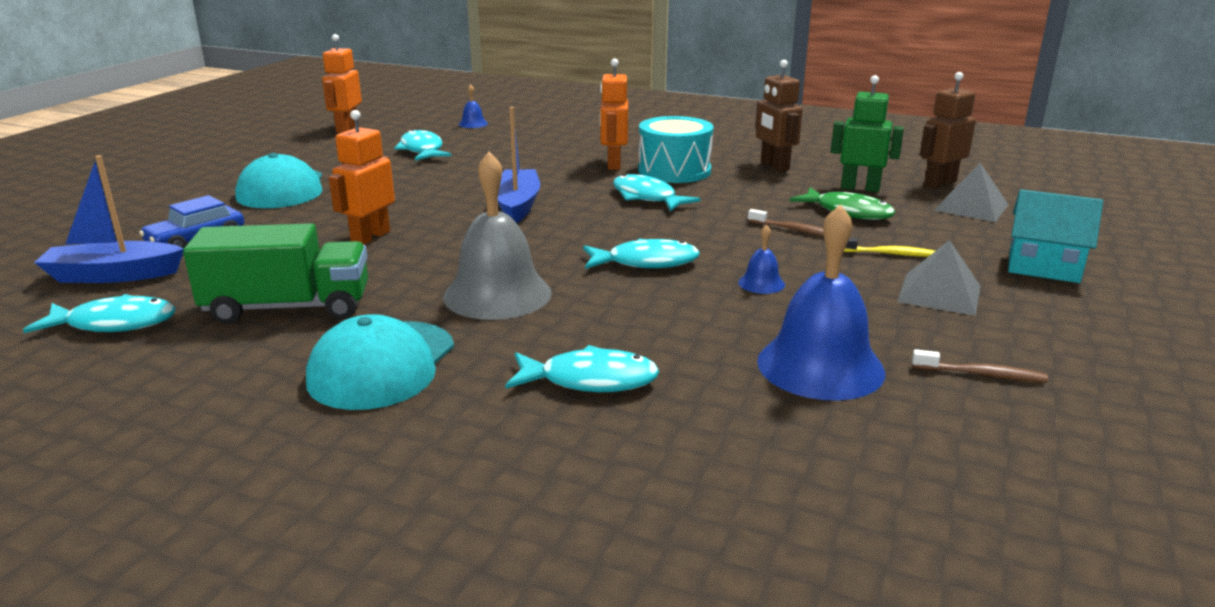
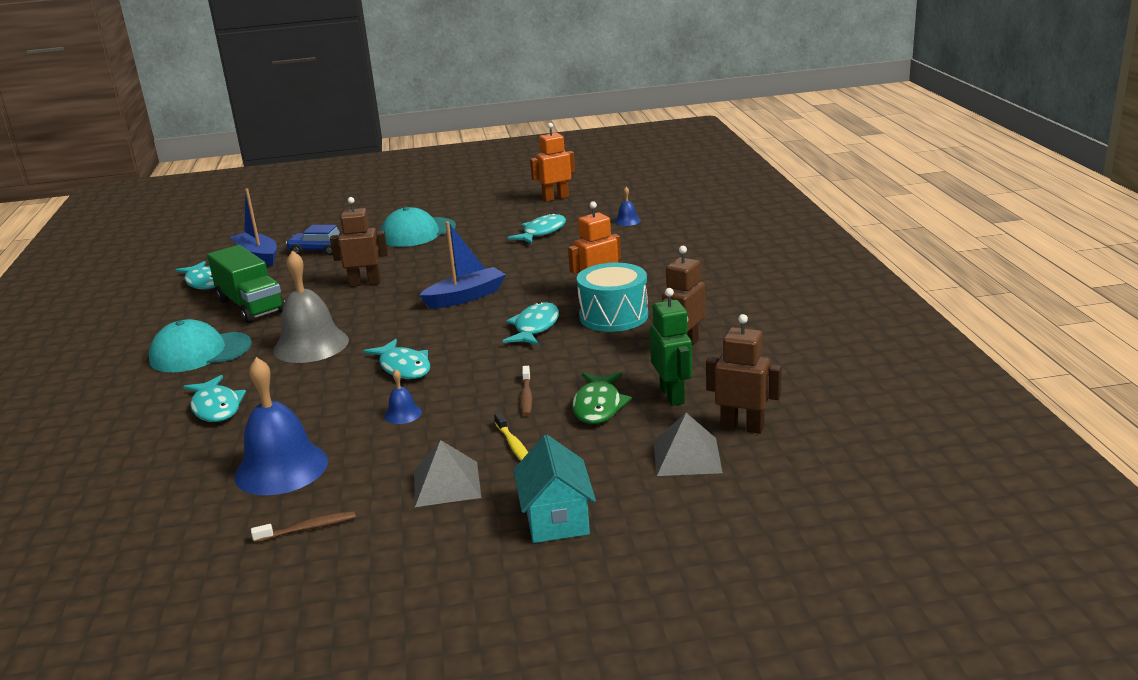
camera: 60 degrees right, 0 degrees up
orange robot [329,110,395,245] -> brown robot [330,197,388,287]
brown toothbrush [912,349,1048,382] -> brown toothbrush turned 90 degrees counterclockwise [251,511,356,543]

